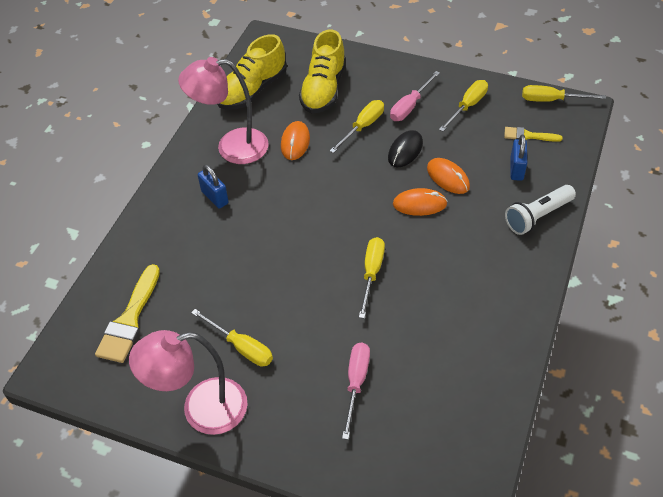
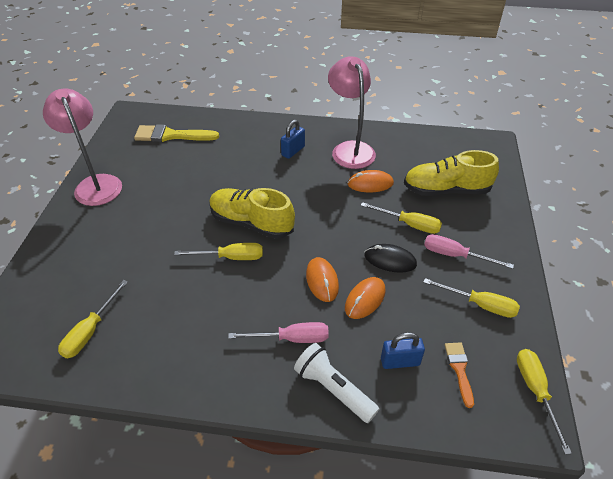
camera: 75 degrees right, 5 degrees down
yellow screwdriver [191,309,273,367] -> yellow screwdriver moved to [58,280,128,358]
yellow shoe [217,34,287,110] -> yellow shoe moved to [209,188,295,239]
pink screwdriver [342,342,370,440] -> pink screwdriver moved to [228,322,329,343]
yellow brush [504,127,563,142] -> orange brush [445,343,474,408]

